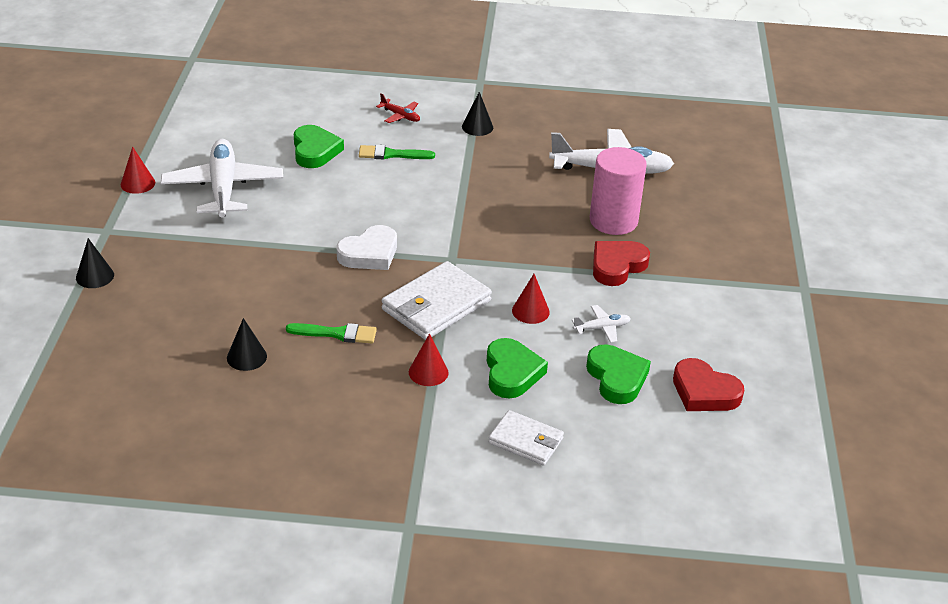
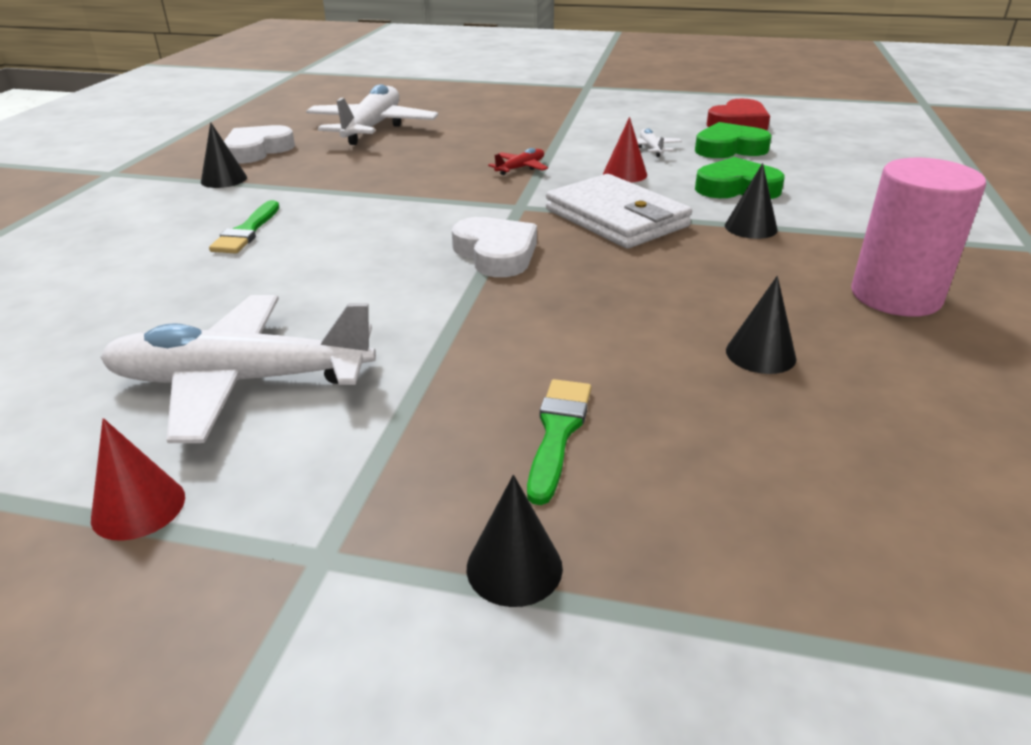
camera: 80 degrees left, 5 degrees down
green brush [286,323,377,344] -> green brush moved to [527,379,591,505]
green heart [294,125,344,168] -> none
red plane [376,93,420,123] -> red plane moved to [488,148,548,175]
red cone [409,333,449,386] -> black cone [725,163,778,239]
white wallet [488,410,564,466] -> none
pink cylinder [590,147,647,235] -> pink cylinder moved to [851,158,986,317]
red heart [593,241,650,286] -> none
none -> white heart [224,125,295,163]

